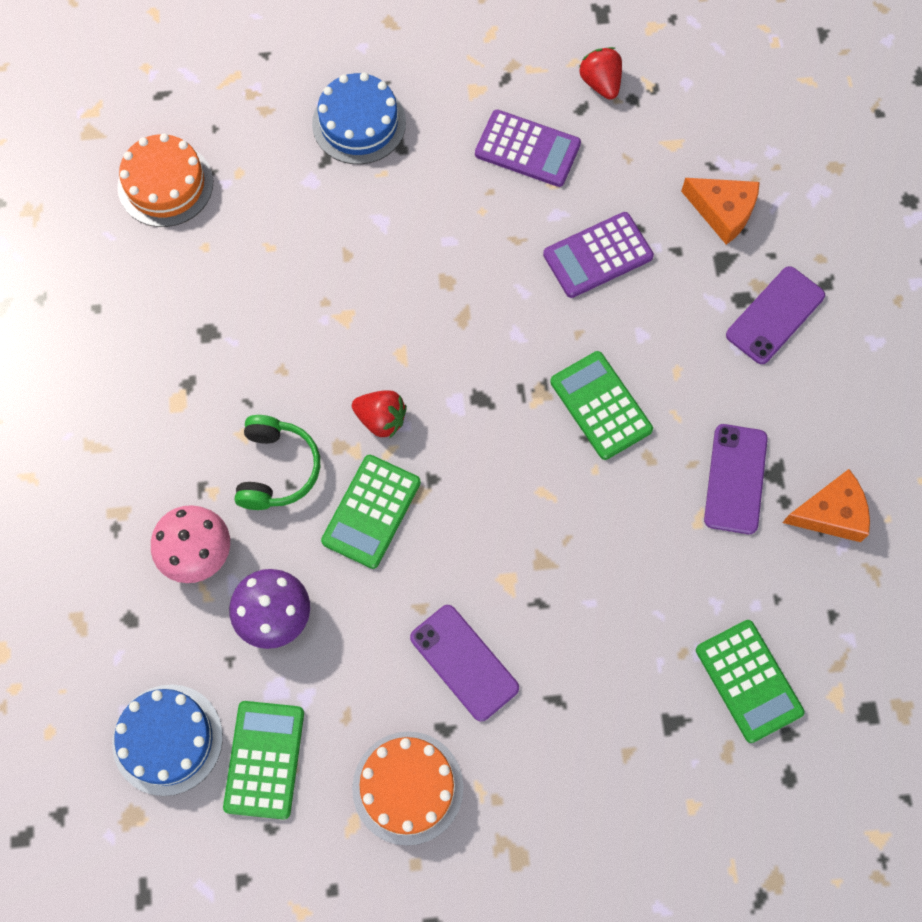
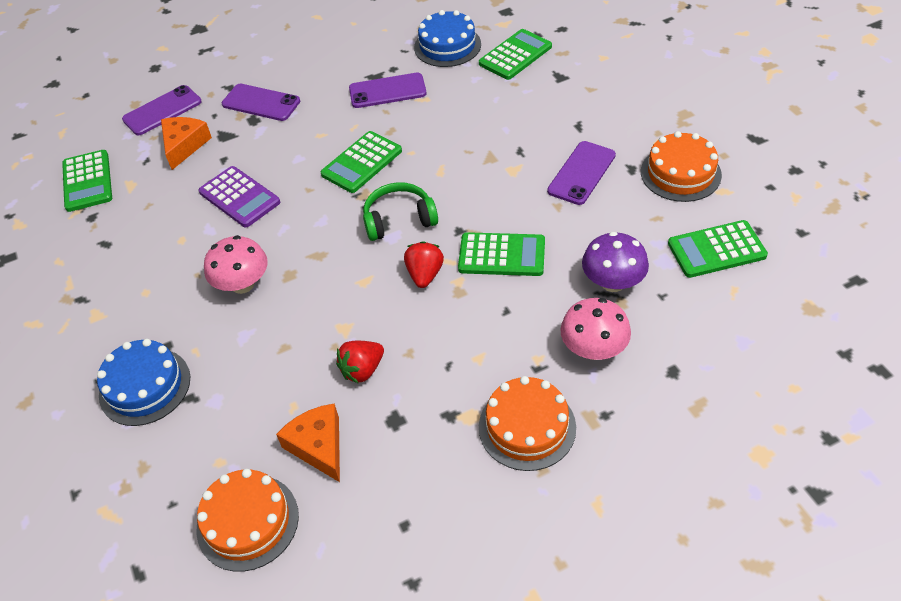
camera: 105 degrees left, 20 degrees down
blue cake [113,684,223,796] -> blue cake moved to [414,10,481,67]
green headphones [235,415,320,510] -> green headphones moved to [363,182,438,241]
purple calculator [475,110,581,187] -> none
red strawberry [579,47,622,100] -> red strawberry moved to [336,341,384,384]
orange cheese [782,469,870,542] -> orange cheese moved to [276,403,340,482]
none -> green calculator [62,150,112,212]
none -> purple phone [122,85,202,135]
none -> pink mushroom [204,235,268,294]
none -> orange cake [479,376,576,471]

